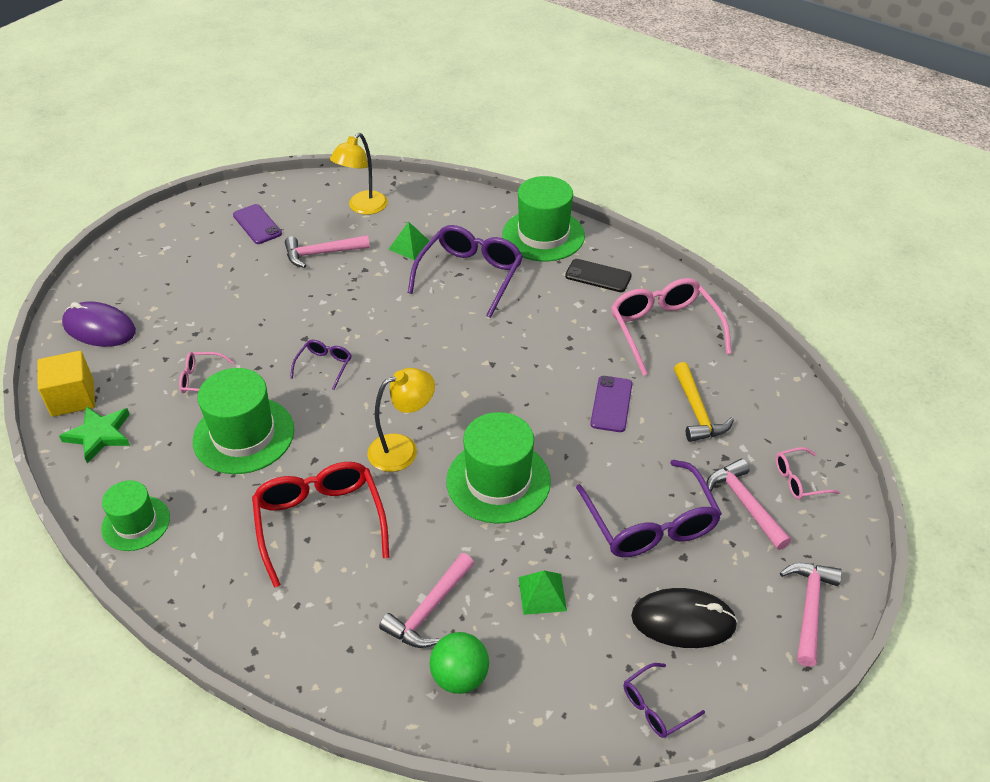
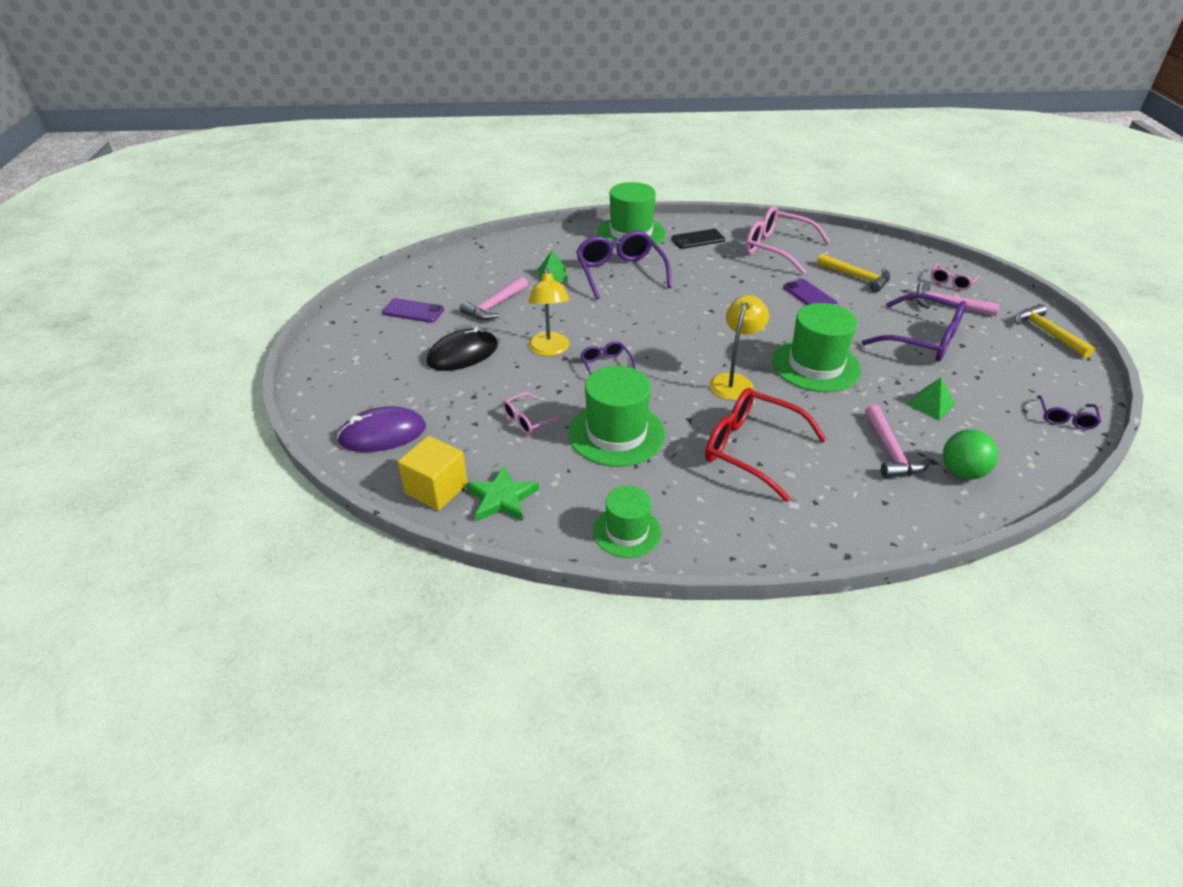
camera: 40 degrees left, 5 degrees down
yellow lamp [330,133,388,215] -> yellow lamp moved to [528,268,570,356]
black mouse [631,588,738,648] -> black mouse moved to [426,326,498,371]
pink hammer [780,563,842,667] -> yellow hammer [1015,304,1095,358]

